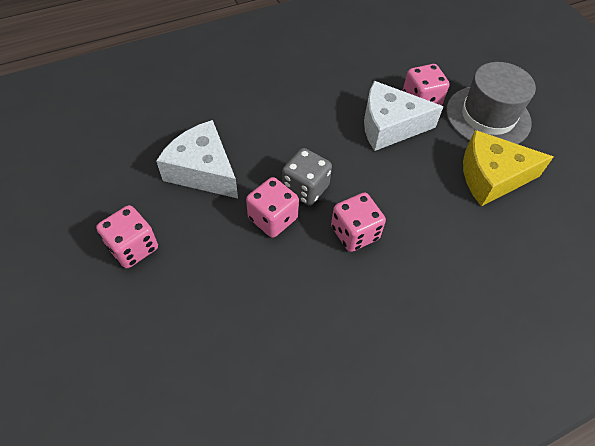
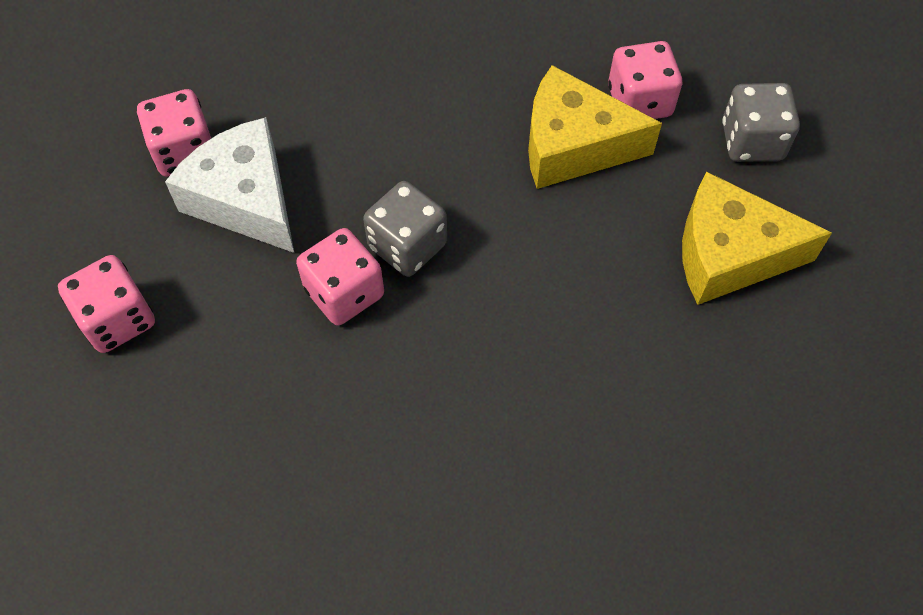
camera: 10 degrees right, 5 degrees up
pink dice [331,193,386,252] -> pink dice moved to [137,89,211,177]
white cheese [364,81,444,151] -> yellow cheese [528,65,662,189]
grey hat [446,62,536,144] -> grey dice [722,83,800,162]

